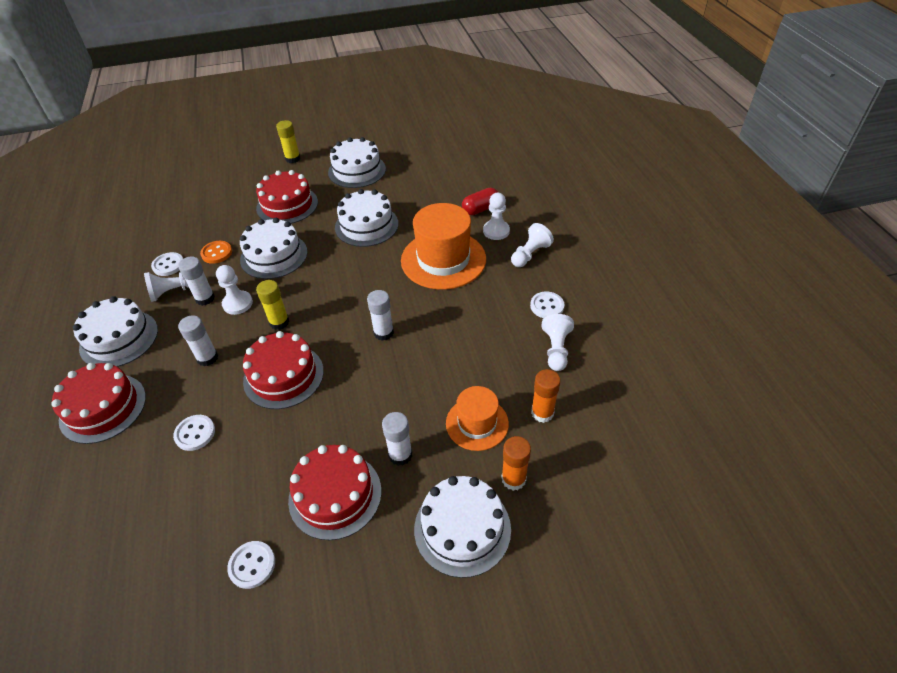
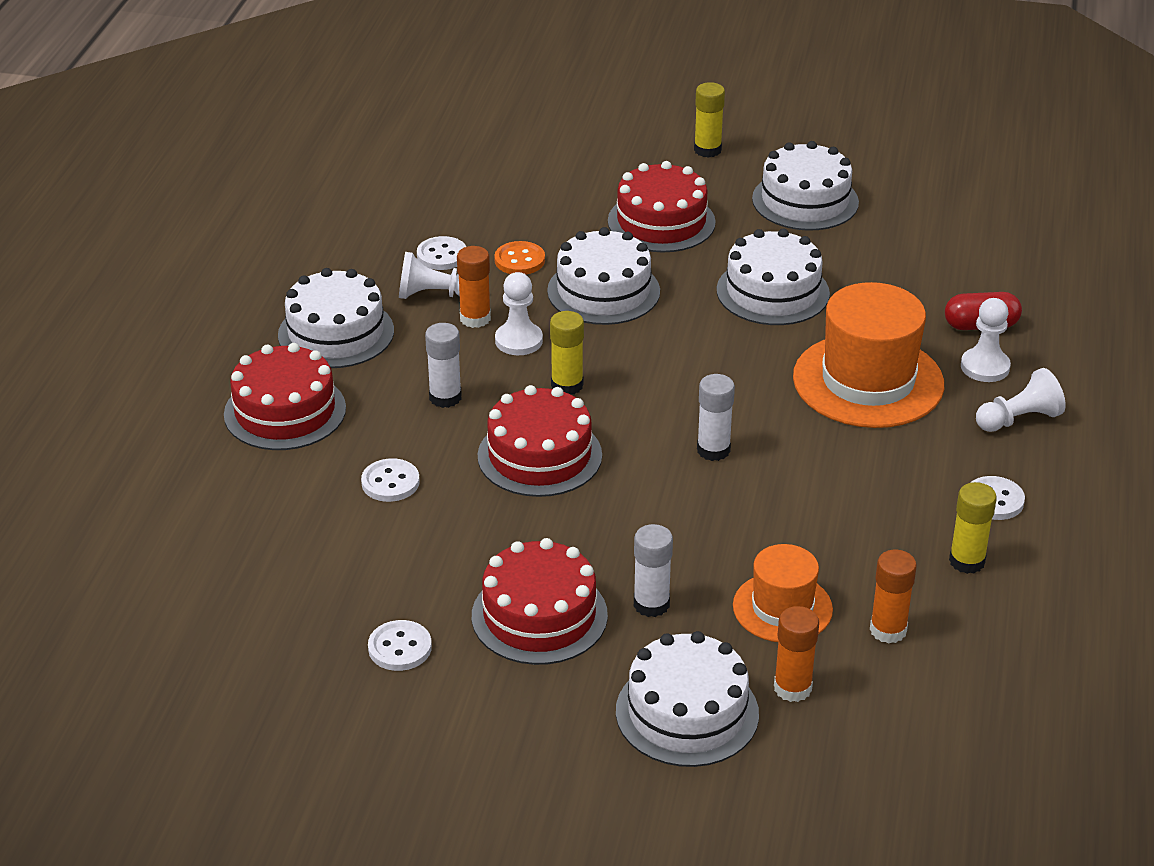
camera: 25 degrees right, 10 degrees down
white glue stick [178,257,215,306] -> orange glue stick [457,246,491,328]
white pawn [542,314,574,371] -> yellow glue stick [949,482,997,574]

